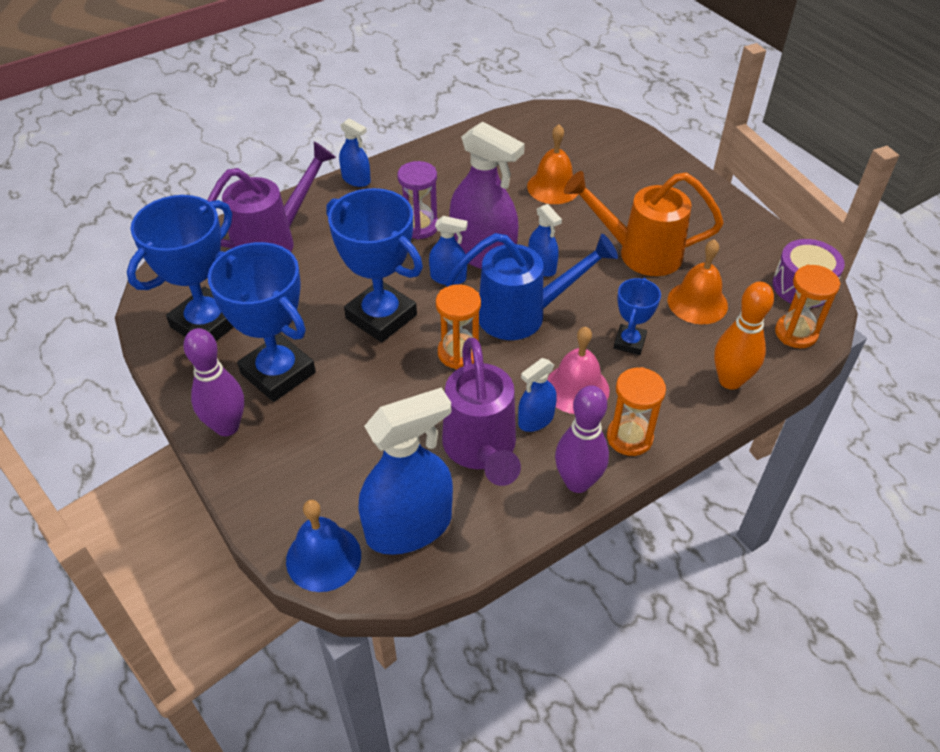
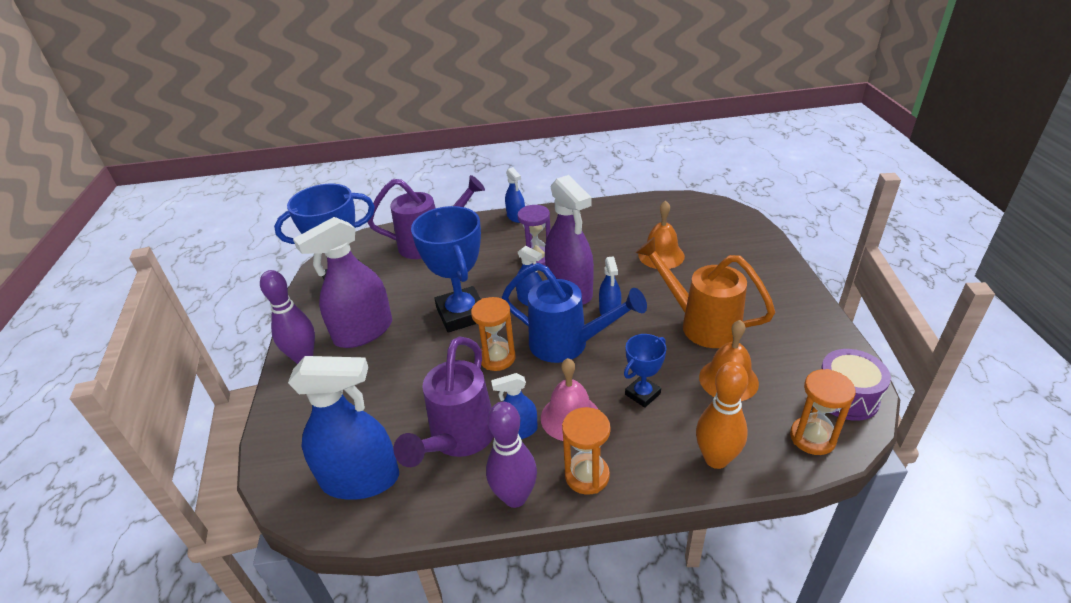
camera: 30 degrees right, 10 degrees down
blue trophy [208,242,316,402] -> purple spray bottle [293,217,392,348]
blue bell [286,500,361,592] -> none

